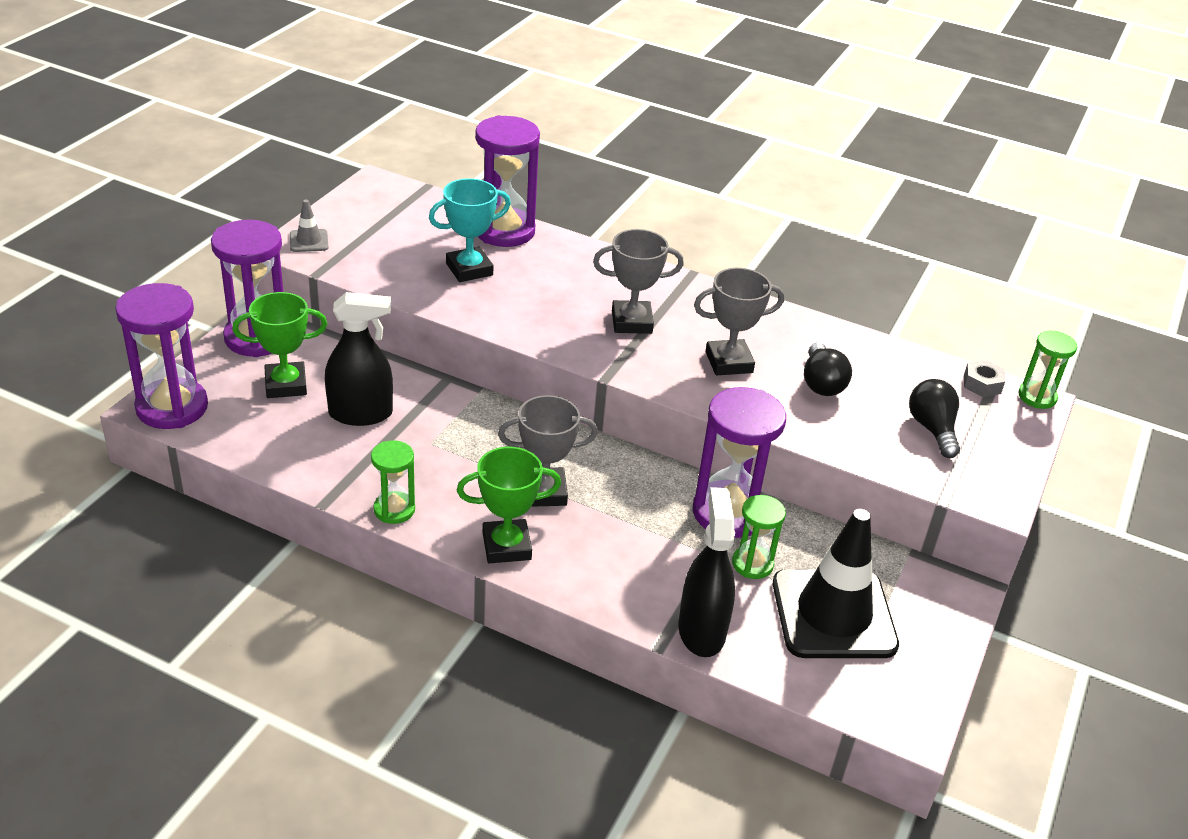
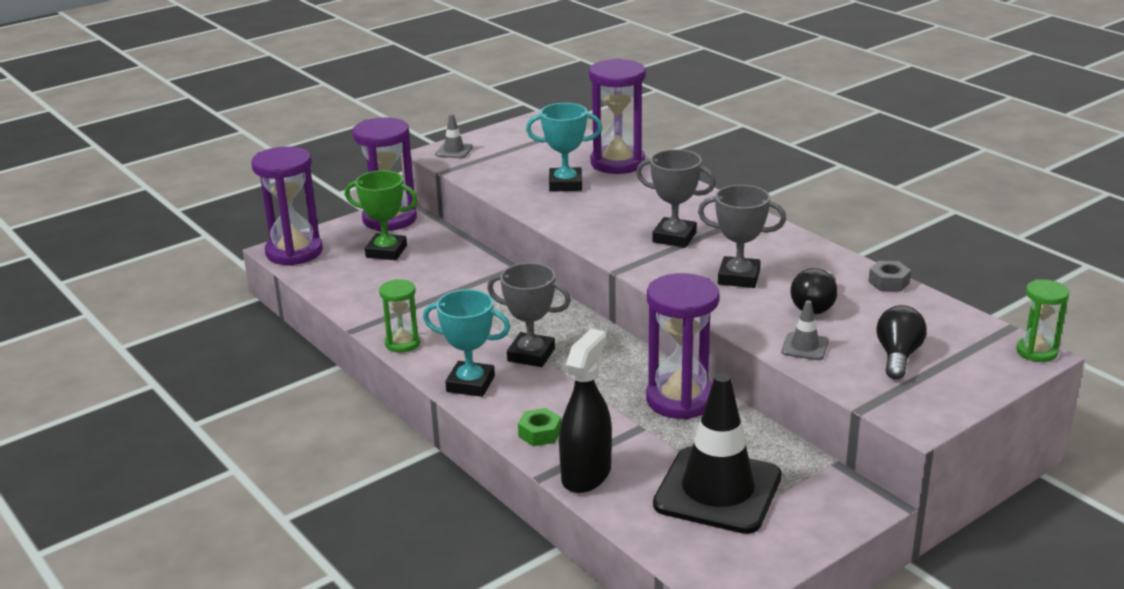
camera: 30 degrees right, 10 degrees down
black spray bottle [325,292,393,426] -> none
green trophy [457,447,561,563] -> turquoise trophy [423,289,510,397]
green hourglass [732,495,786,579] -> none
grey nut [964,360,1005,397] -> grey nut moved to [868,261,911,292]
none -> green nut [518,408,561,446]
none -> grey traffic cone [781,300,829,360]

